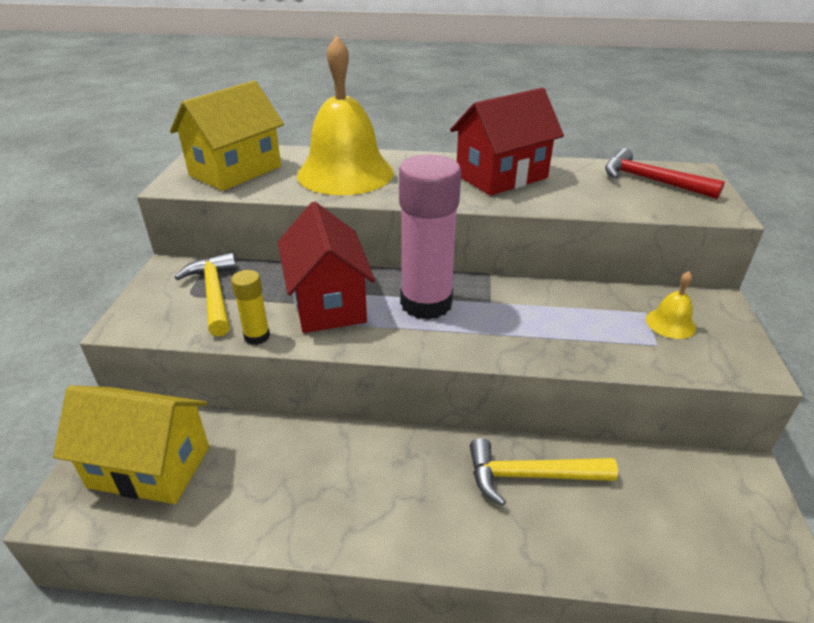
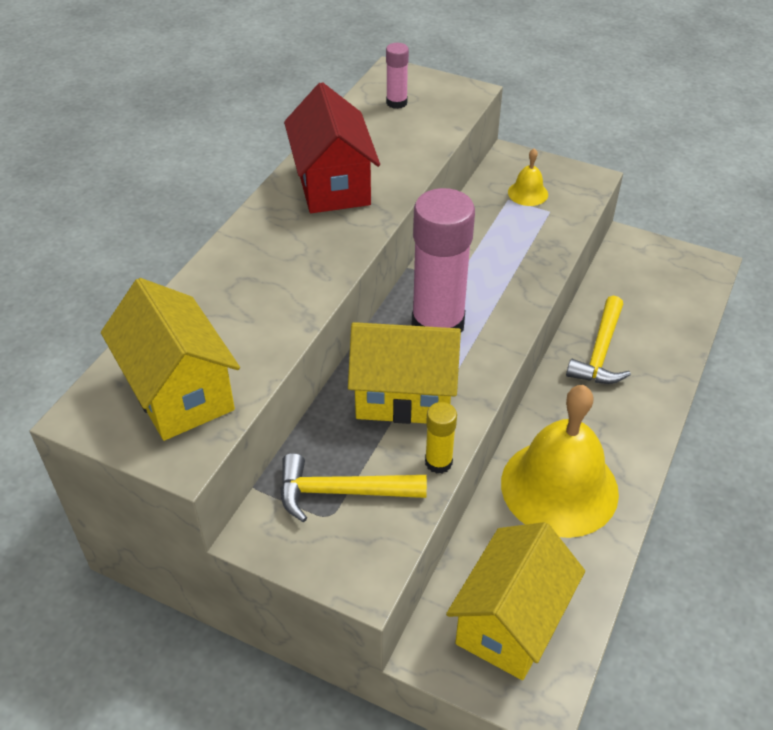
camera: 70 degrees left, 10 degrees up
red house [278,202,375,333] -> yellow house [348,322,461,424]
yellow bell [297,35,394,195] -> yellow bell moved to [501,385,619,538]
red hammer [605,148,725,199] -> pink glue stick [386,43,409,109]

